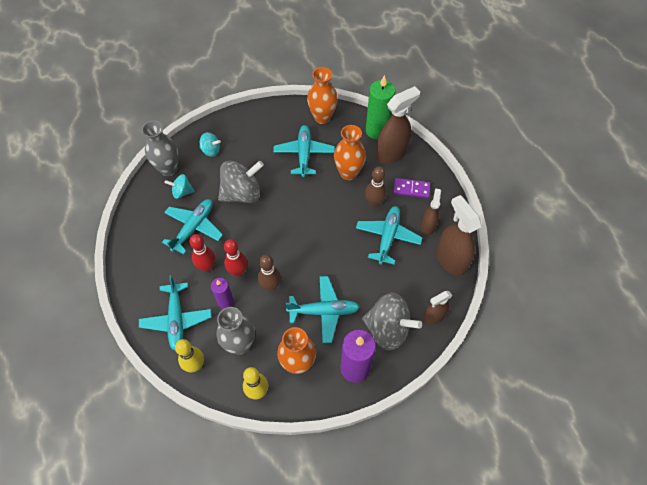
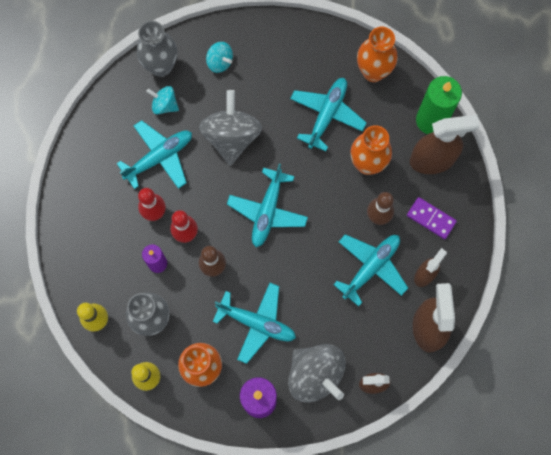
camera: 25 degrees right, 15 degrees up
turquoise plane [139,276,212,351] -> turquoise plane moved to [227,164,308,247]
grey spinning top [218,161,264,203] -> grey spinning top turned 90 degrees counterclockwise [199,90,262,166]

